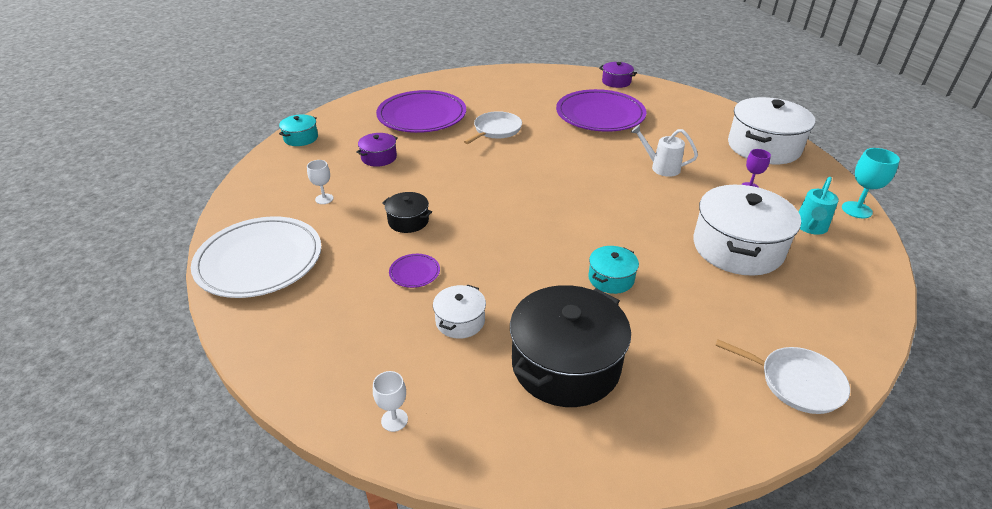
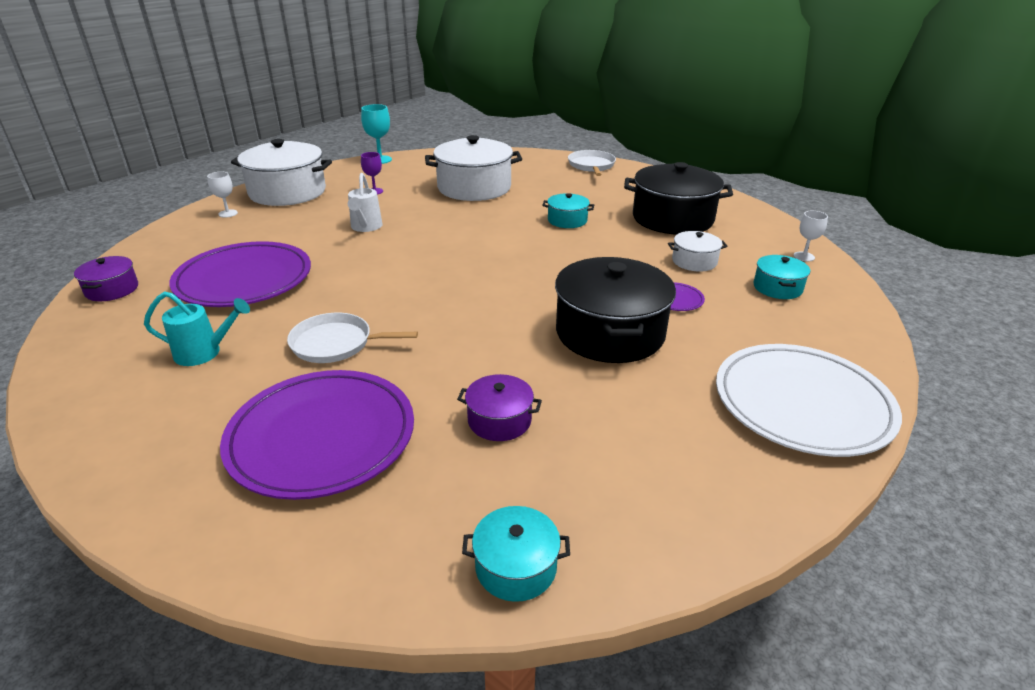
camera: 120 degrees left, 5 degrees down
white goblet [307,160,334,204] -> white goblet moved to [207,172,238,218]
black pot [382,192,432,233] -> black pot [555,257,676,363], size x2.05
turquoise watering can [799,177,839,235] -> turquoise watering can moved to [144,292,250,366]
none -> turquoise pot [753,255,810,299]

